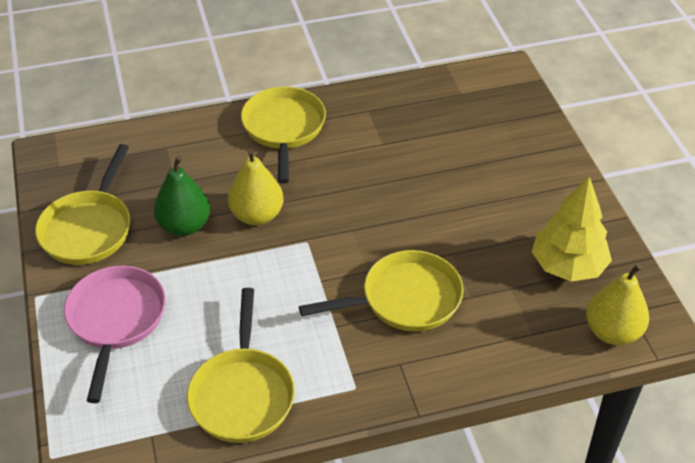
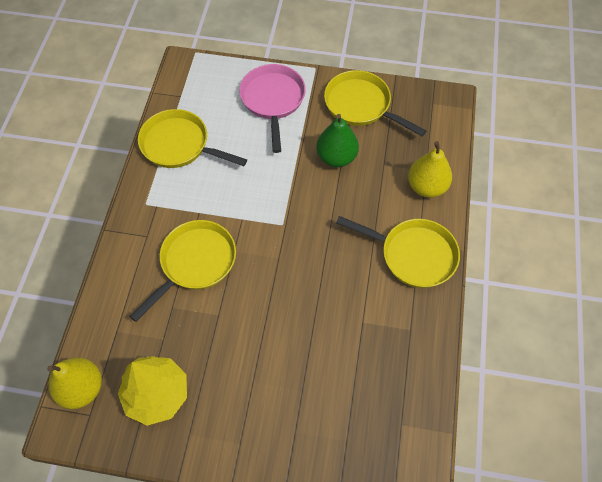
camera: 115 degrees right, 15 degrees up
pink pan [64,266,166,403] -> pink pan turned 120 degrees counterclockwise [239,64,306,153]
yellow pear [228,149,283,225] -> yellow pear moved to [408,141,452,198]
yellow pan [299,250,463,332] -> yellow pan turned 150 degrees counterclockwise [130,220,236,322]

